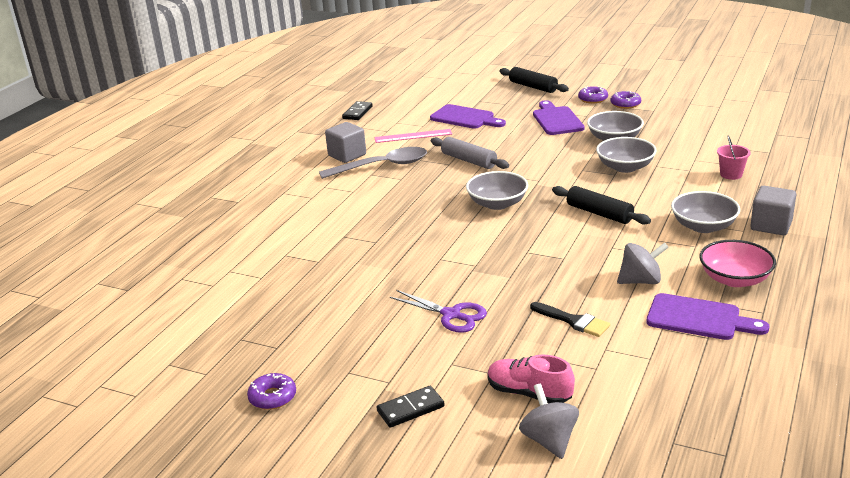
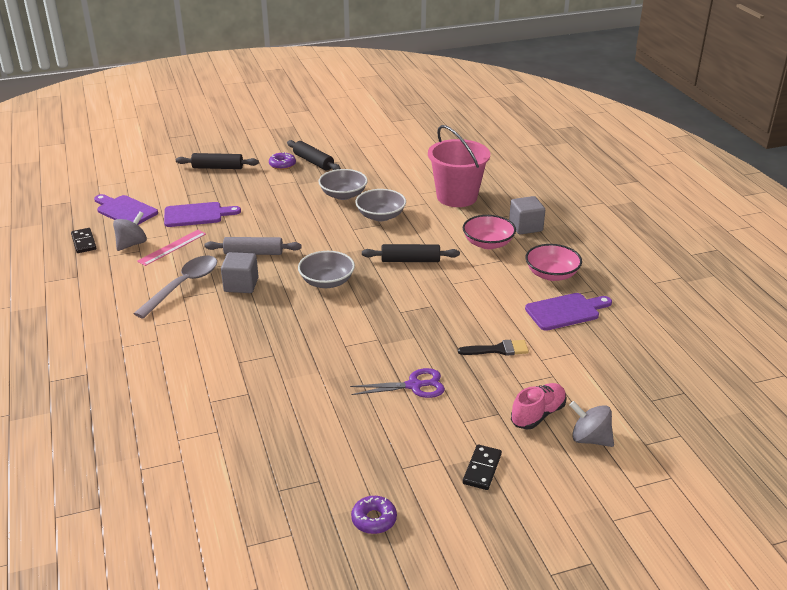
camera: 45 degrees left, 5 degrees up
grey cube [325,122,366,163] -> grey cube moved to [221,252,259,293]
pink shoe [487,355,575,403] -> pink shoe turned 150 degrees clockwise [511,383,567,429]
purple cutting board [533,100,585,135] -> purple cutting board moved to [94,194,158,225]
purple donut [611,91,641,109] -> black rolling pin [287,140,341,170]
grey spinning top [617,242,669,284] -> grey spinning top moved to [113,212,147,251]
grey bowl [671,191,740,233] -> pink bowl [463,215,516,249]
pink bucket [717,135,751,180] -> pink bucket [428,125,490,207], size x2.35

